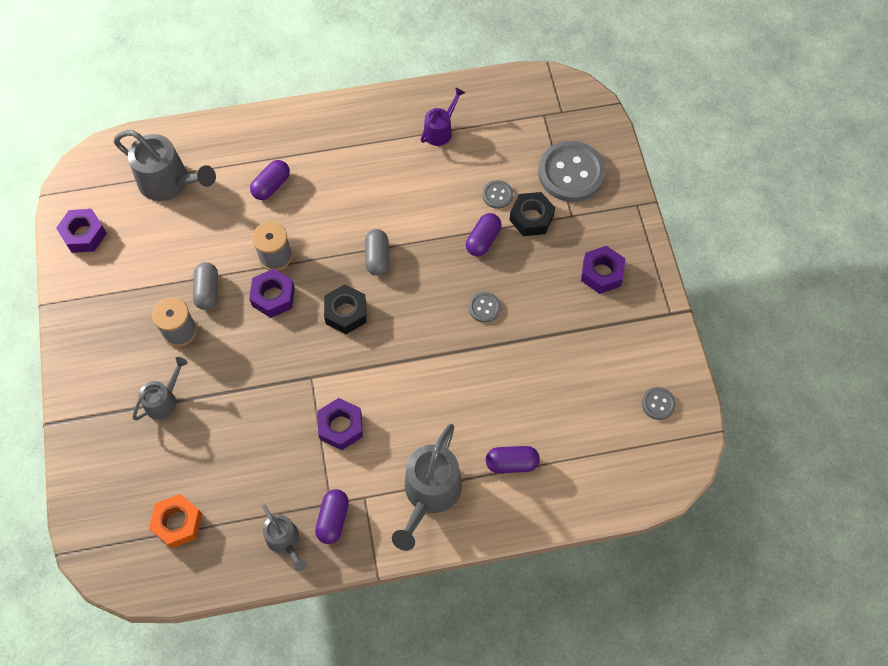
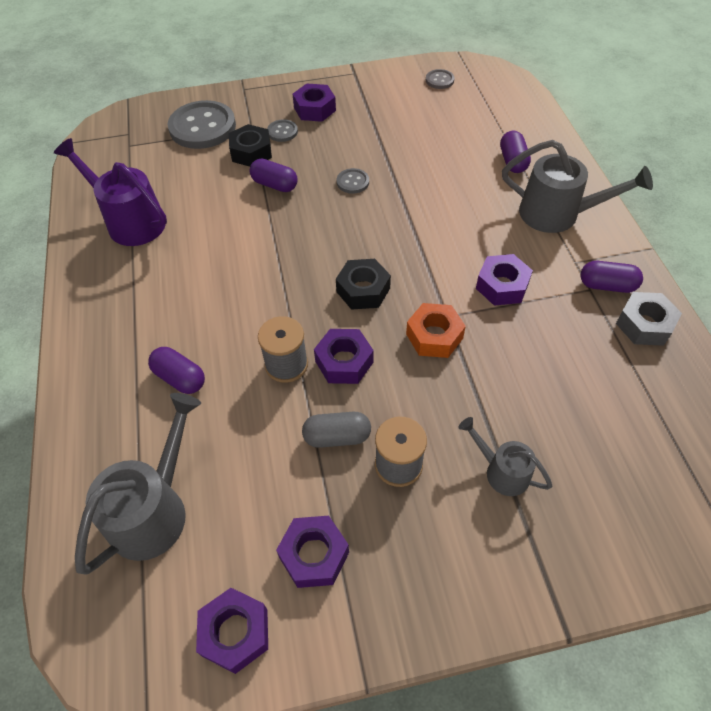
camera: 90 degrees left, 10 degrees down
orange nut [149,494,202,548] -> orange nut moved to [406,303,466,358]
grey watering can [262,505,307,572] -> grey nut [616,292,682,346]
grey capsule [365,229,389,276] -> none
purple watering can [421,87,465,146] -> purple watering can [54,138,167,246], size x1.75
grey button [482,180,513,209] -> grey button moved to [267,119,298,142]
none -> purple nut [276,516,349,588]

